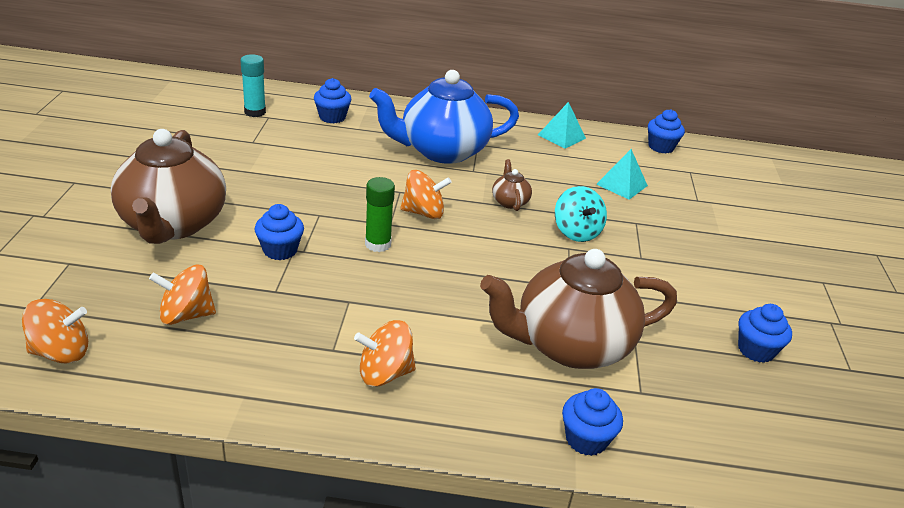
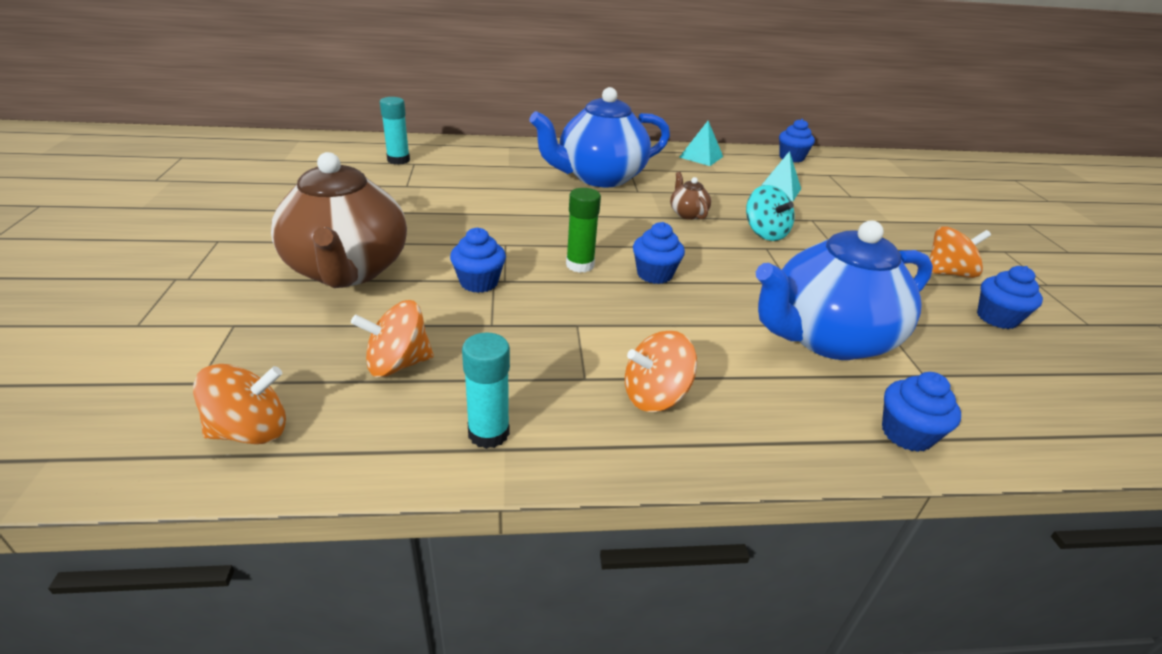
camera: 10 degrees left, 0 degrees up
blue cupcake [314,78,351,124] -> blue cupcake moved to [633,222,685,284]
orange spinning top [400,170,452,219] -> orange spinning top moved to [929,226,991,278]
brown teapot [480,249,677,369] -> blue teapot [756,221,933,360]
none -> turquoise glue stick [462,333,510,449]

